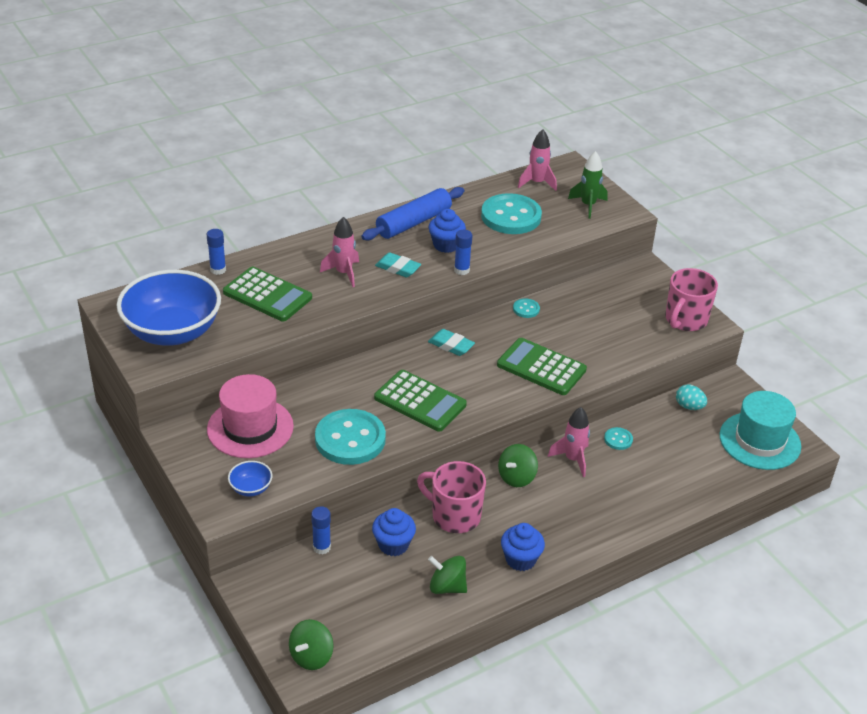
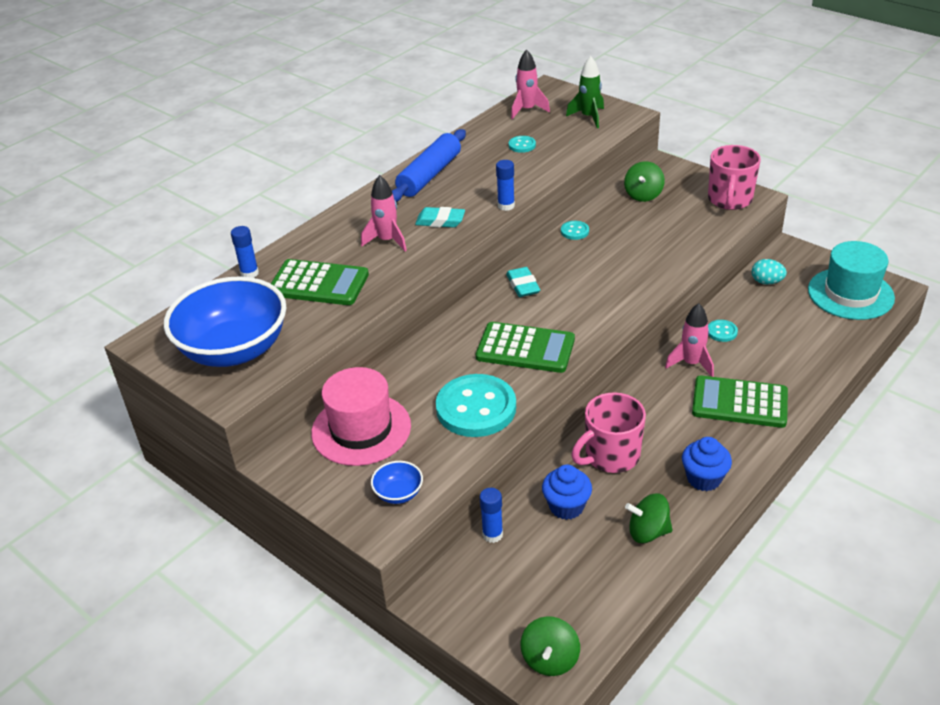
camera: 15 degrees left, 0 degrees up
pink mug [417,461,486,533] -> pink mug turned 45 degrees counterclockwise [571,392,646,473]
blue cupcake [428,209,466,253] -> none
turquoise eraser [428,329,475,356] -> turquoise eraser turned 60 degrees clockwise [506,267,540,297]
turquoise button [481,193,542,234] -> turquoise button [509,136,536,153], size x0.43
green calculator [497,338,587,395] -> green calculator moved to [692,375,788,428]
green spinning top [498,444,538,487] -> green spinning top moved to [624,161,665,202]

